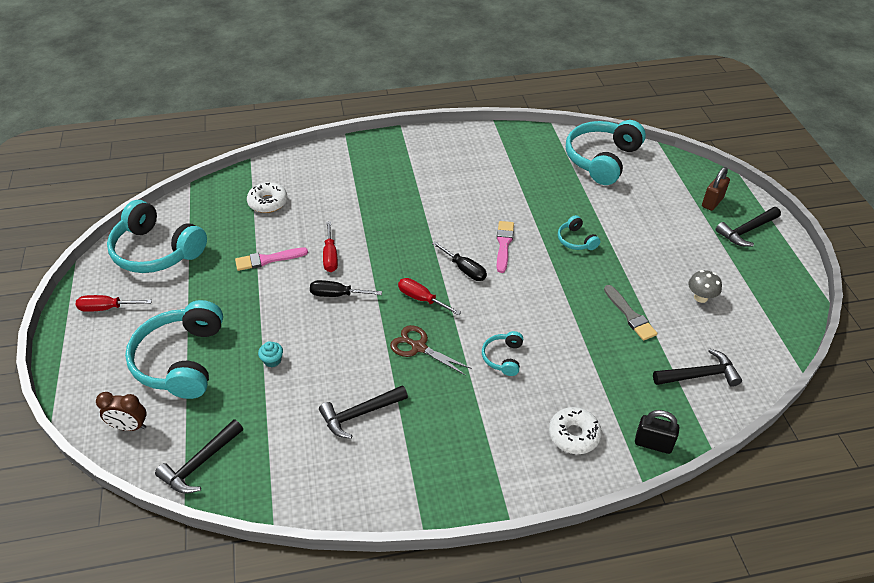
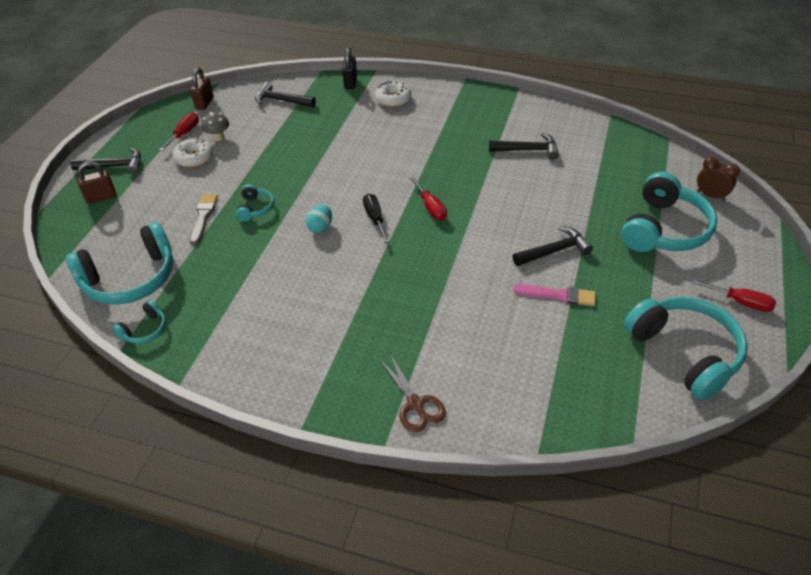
camera: 150 degrees left, 0 degrees up
black hammer [155,419,243,494] -> black hammer moved to [513,226,593,266]
white donut [247,182,288,213] -> white donut moved to [173,137,213,168]
turquoise cupcake [258,341,283,367] -> none
black screwdriver [310,280,382,297] -> none
red screwdriver [323,221,338,272] -> red screwdriver moved to [159,112,199,151]
brown scissors [390,325,472,376] -> brown scissors moved to [380,354,446,432]
turquoise headphones [482,331,523,376] -> turquoise headphones moved to [112,300,166,344]
pink brush [497,221,514,273] -> turquoise egg [306,205,332,233]
grey brush [604,285,657,341] -> grey brush moved to [190,194,218,245]
black padlock [635,410,679,454] -> black padlock turned 45 degrees clockwise [342,47,357,89]
none -> brown padlock [190,67,214,110]

